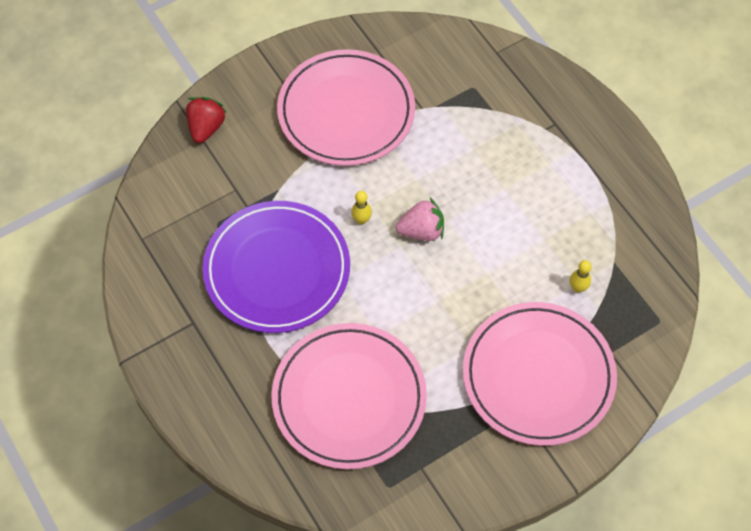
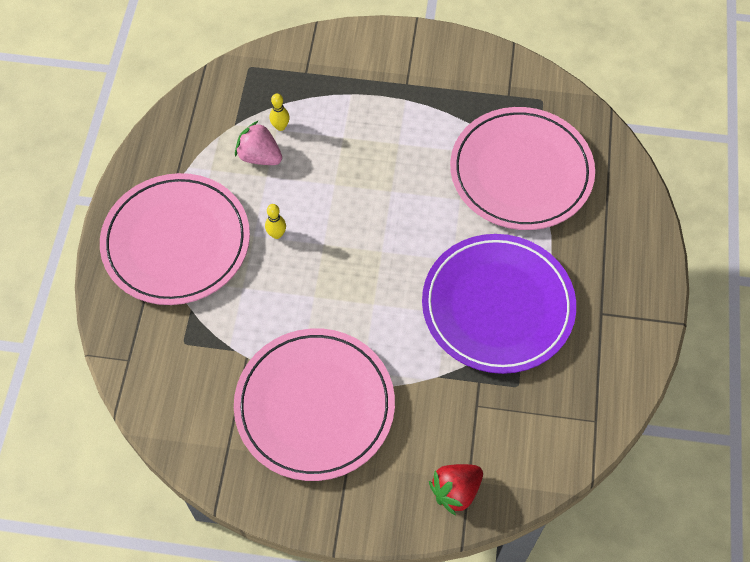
camera: 140 degrees left, 0 degrees up
yellow bowling pin [351,191,372,224] -> yellow bowling pin moved to [265,204,286,239]
pink strawberry [396,198,444,241] -> pink strawberry moved to [235,121,282,165]
pink plate [463,302,617,446] -> pink plate moved to [100,173,250,305]

